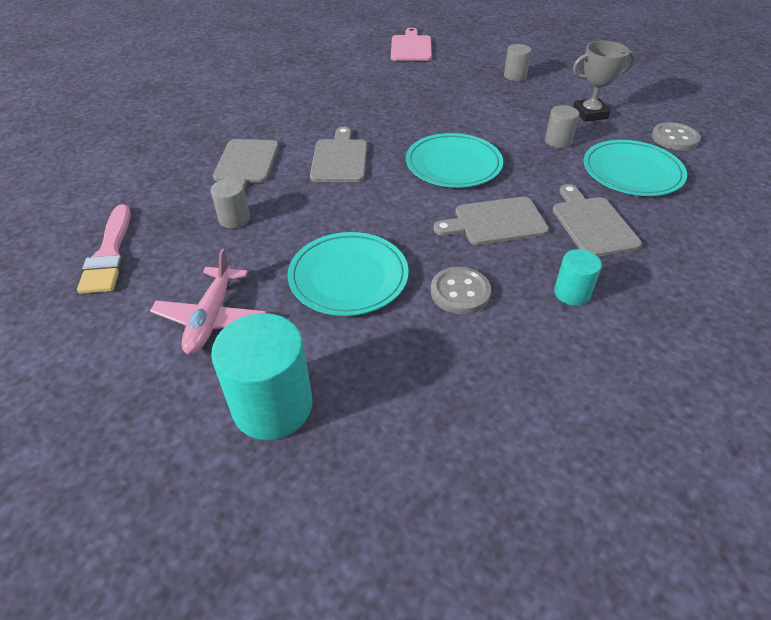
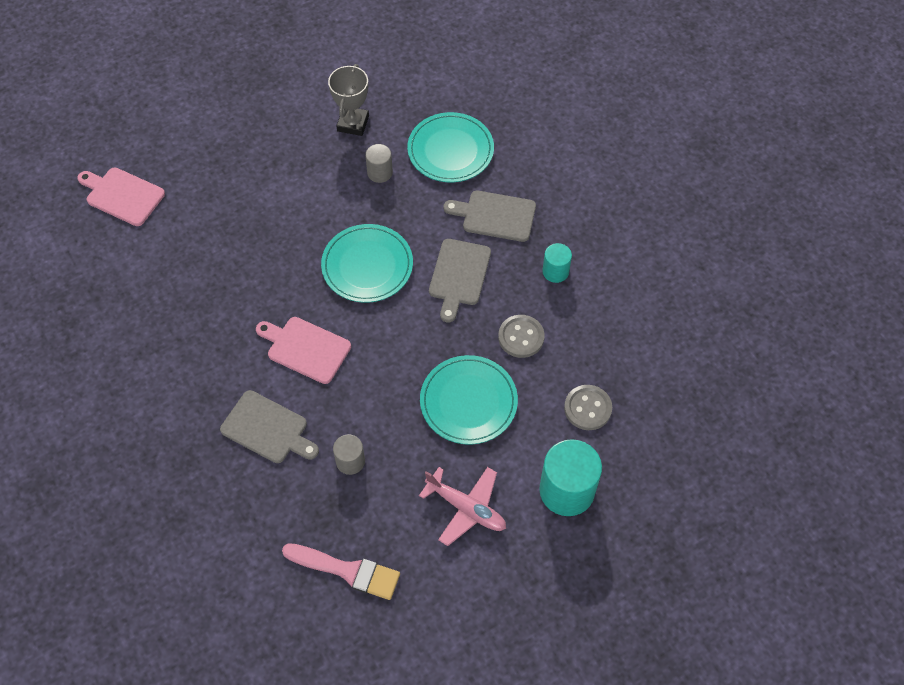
camera: 65 degrees left, 15 degrees up
grey cutting board [310,127,367,182] -> pink cutting board [256,317,351,384]
grey cylinder [504,44,532,81] -> none
grey button [652,122,701,151] -> grey button moved to [564,385,612,430]

